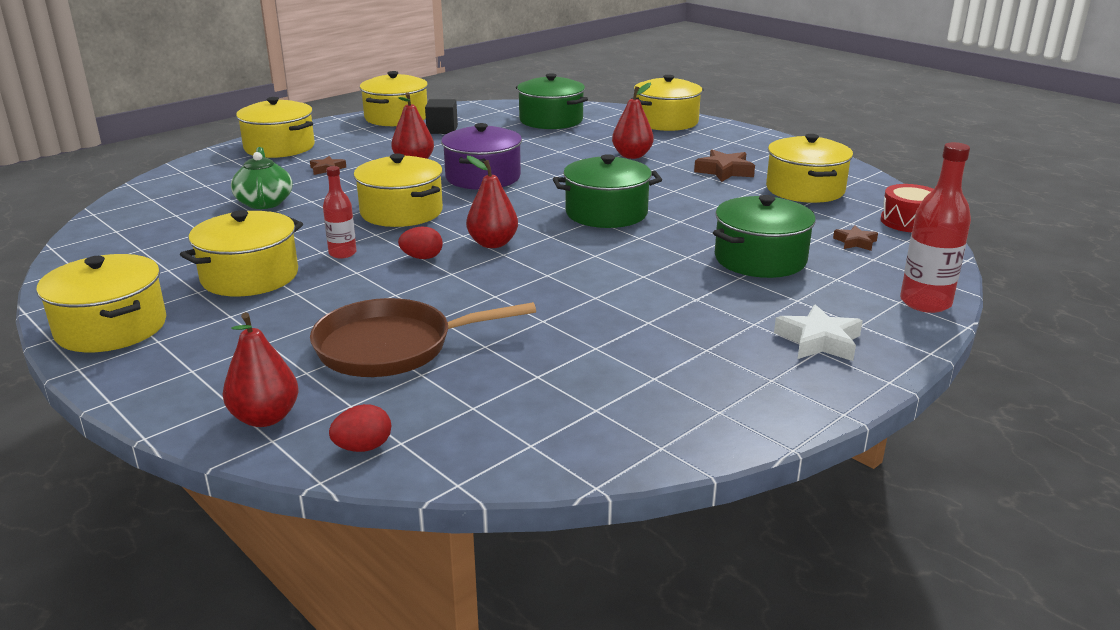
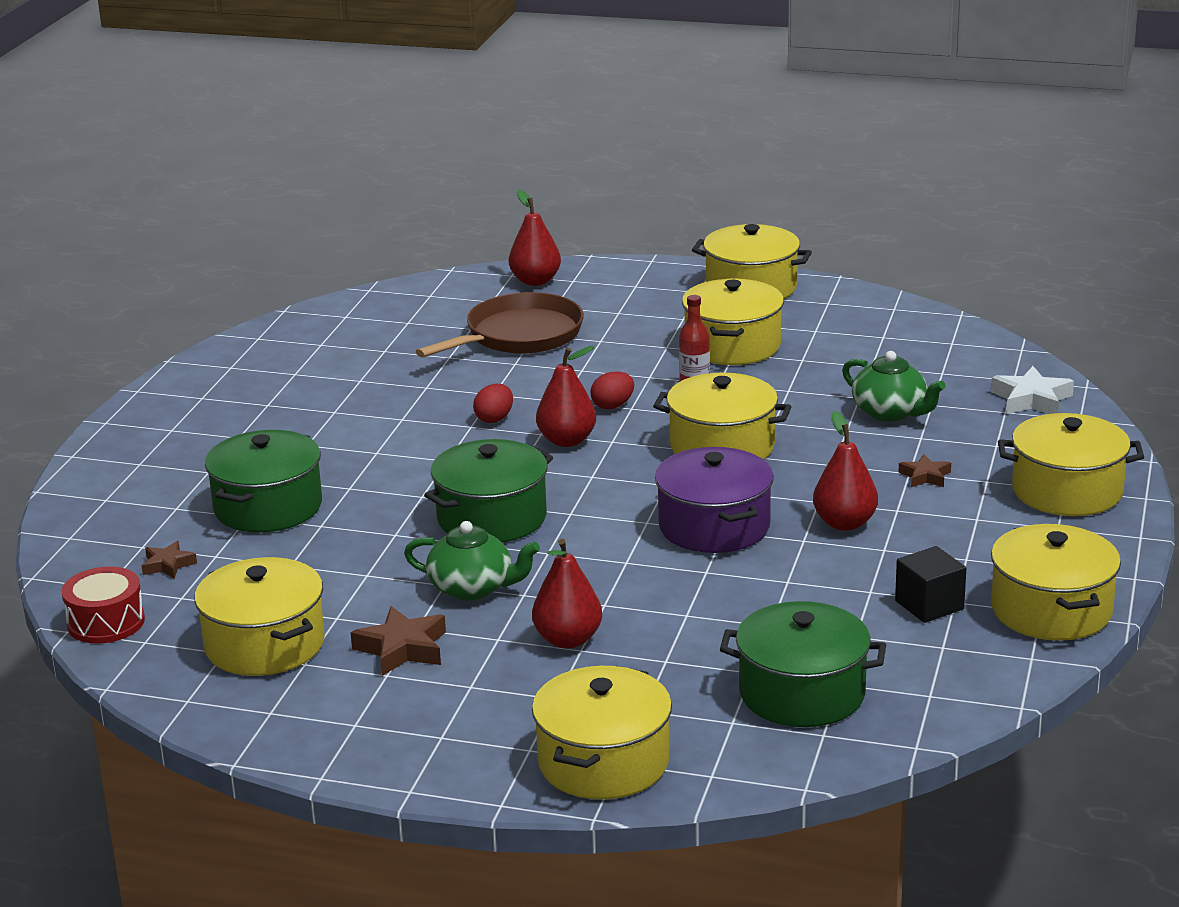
camera: 150 degrees right, 0 degrees up
red egg [329,404,391,452] -> red egg moved to [473,384,513,423]
white star [774,304,863,361] -> white star moved to [991,366,1074,414]
red bottle [900,142,971,313] -> none
none -> green teapot [404,521,540,600]

